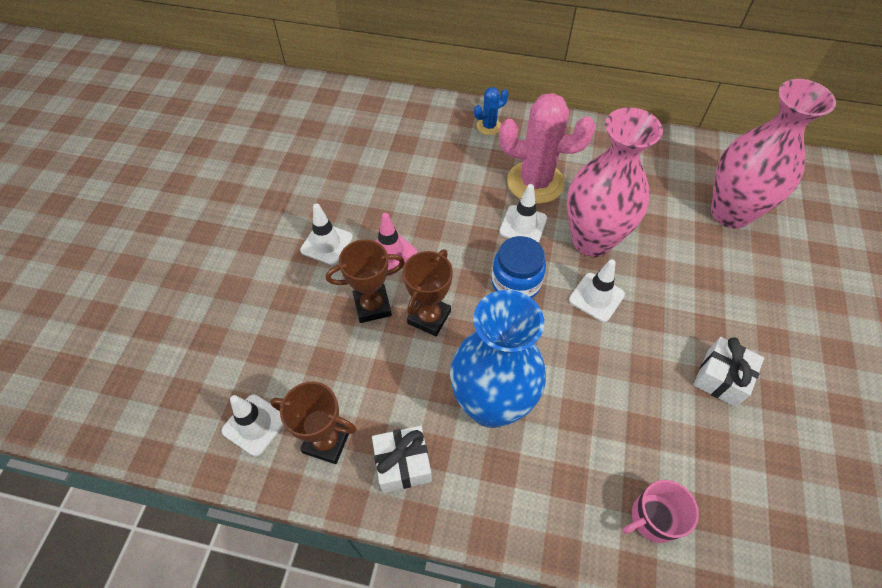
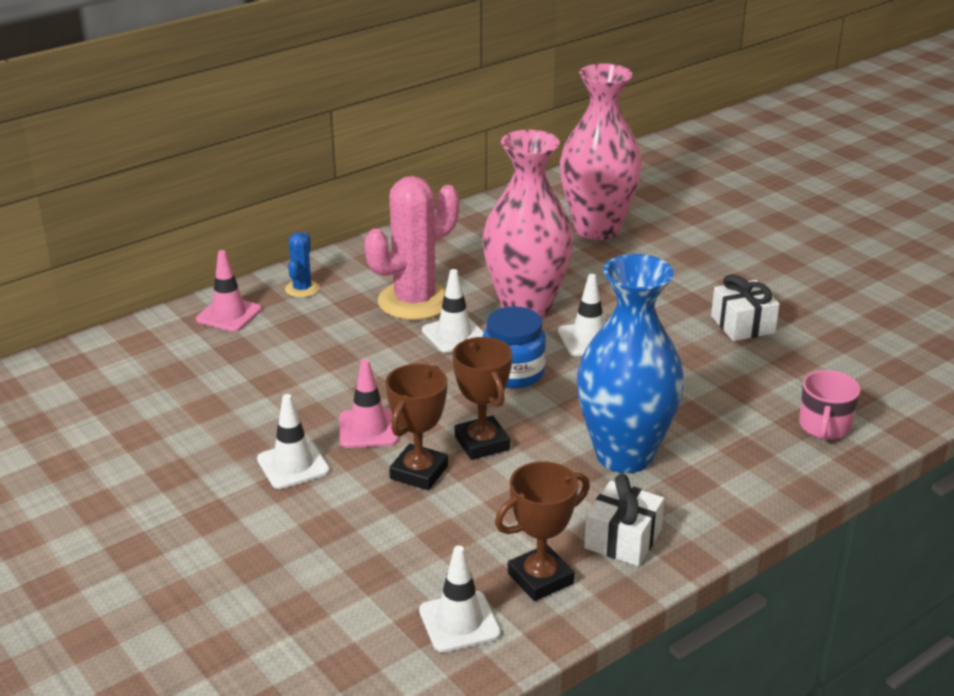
camera: 50 degrees left, 25 degrees down
none -> pink traffic cone [196,250,262,332]

